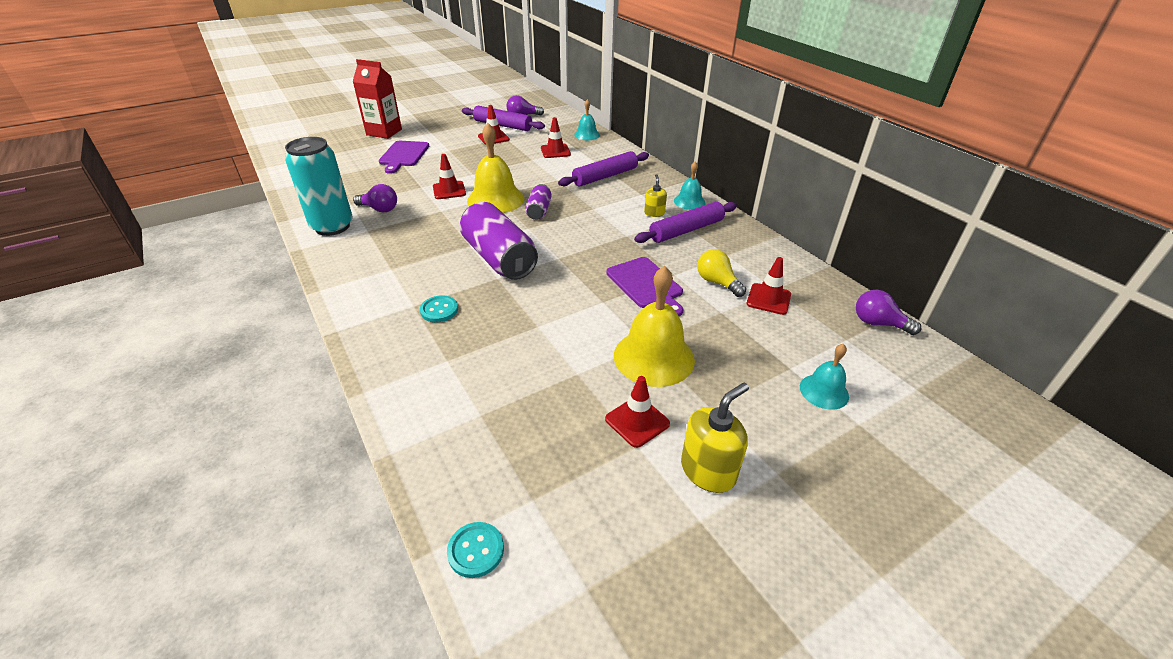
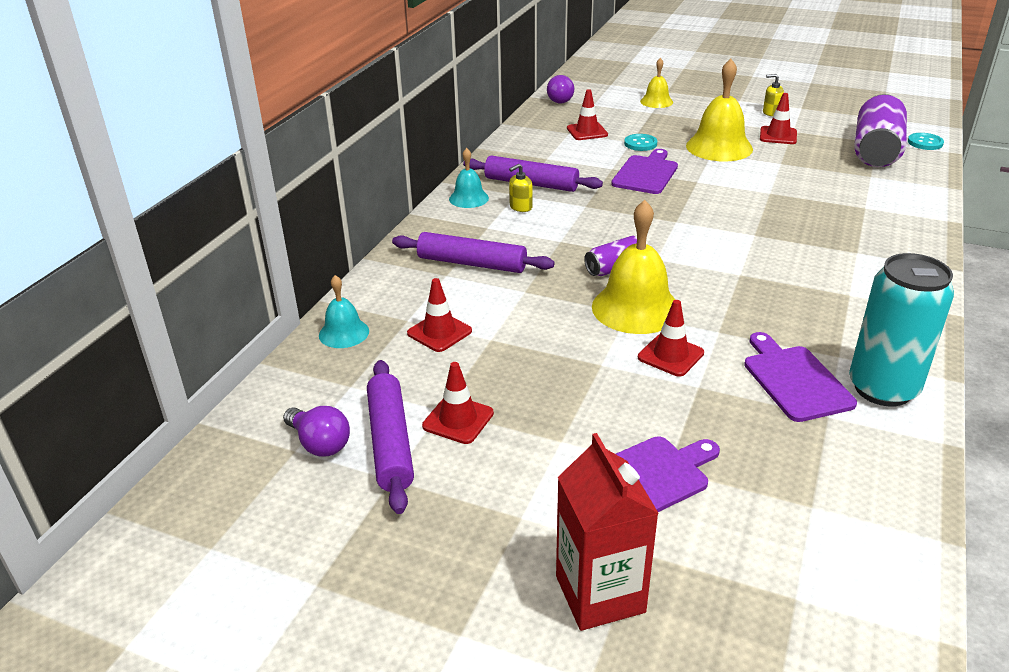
camera: 125 degrees left, 5 degrees down
purple light bulb [353,184,397,213] -> purple cutting board [744,332,857,422]
turquoise button [420,295,458,322] -> turquoise button moved to [624,134,657,151]
purple can [460,202,538,280] -> purple can moved to [854,94,907,167]
yellow soap dispenser [681,383,749,493] -> yellow soap dispenser [763,74,784,116], size x0.58
yellow light bulb [697,249,746,297] -> none
turquoise bell [800,344,849,410] -> yellow bell [640,58,673,108]

